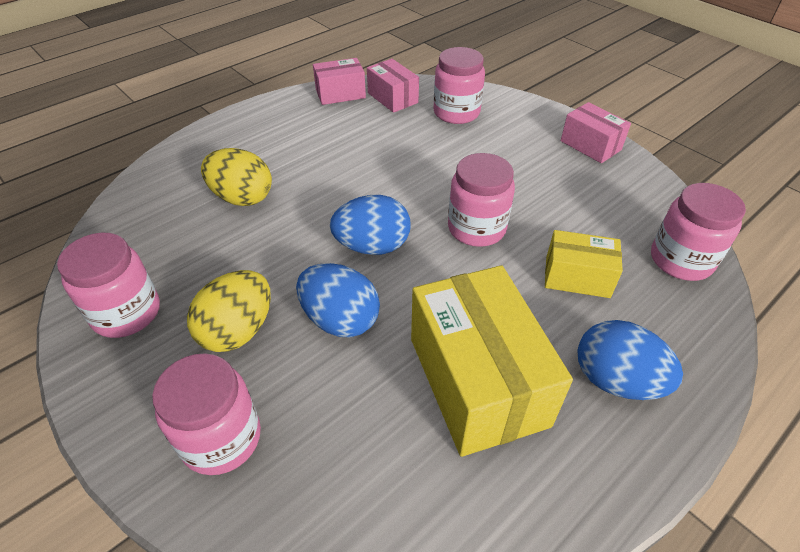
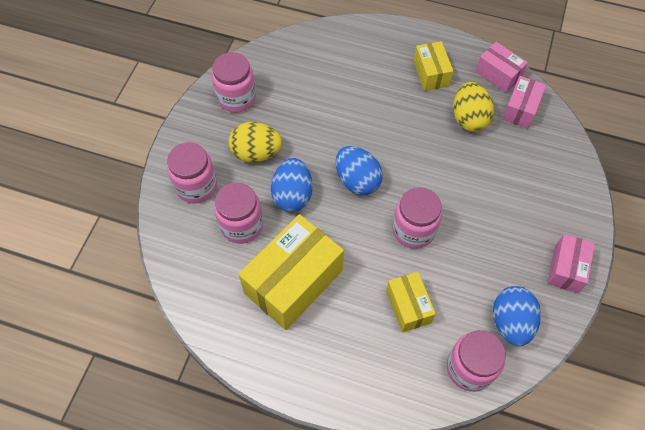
camera: 60 degrees right, 15 degrees up
yellow egg [201,148,272,206] -> yellow egg moved to [453,82,494,132]
pink jar [433,47,485,124] -> pink jar moved to [214,182,263,244]
blue egg [577,320,683,400] -> blue egg moved to [493,286,541,346]
none -> yellow box [413,41,453,91]

